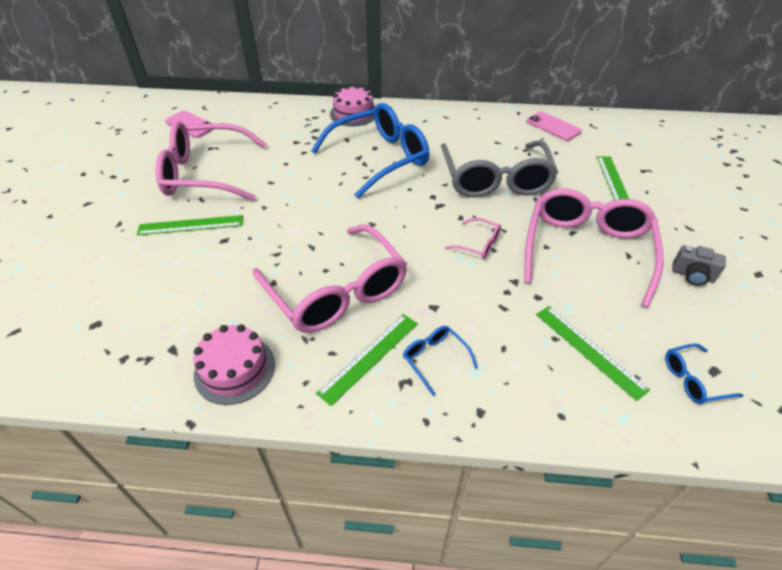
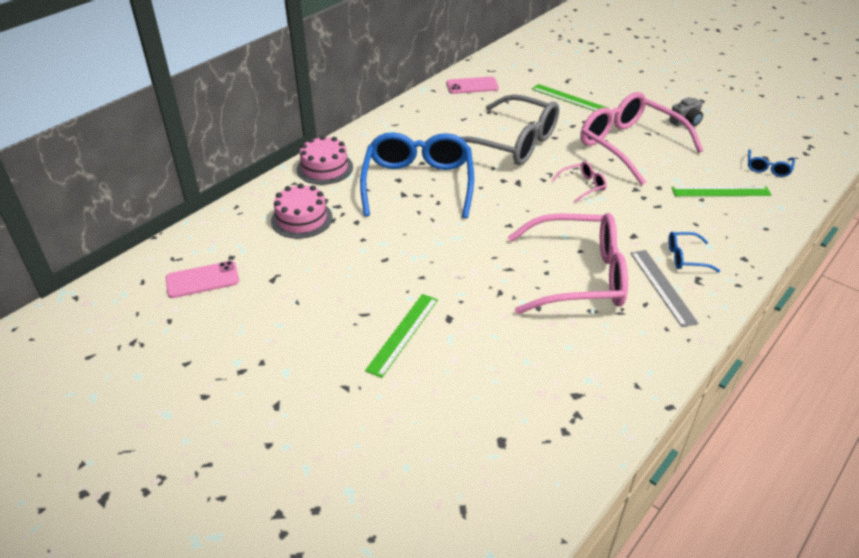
camera: 55 degrees left, 5 degrees down
pink glasses [155,121,267,201] -> none
pink cake [193,324,275,405] -> pink cake moved to [271,183,333,239]
green ruler [316,314,418,406] -> grey ruler [631,250,699,327]

